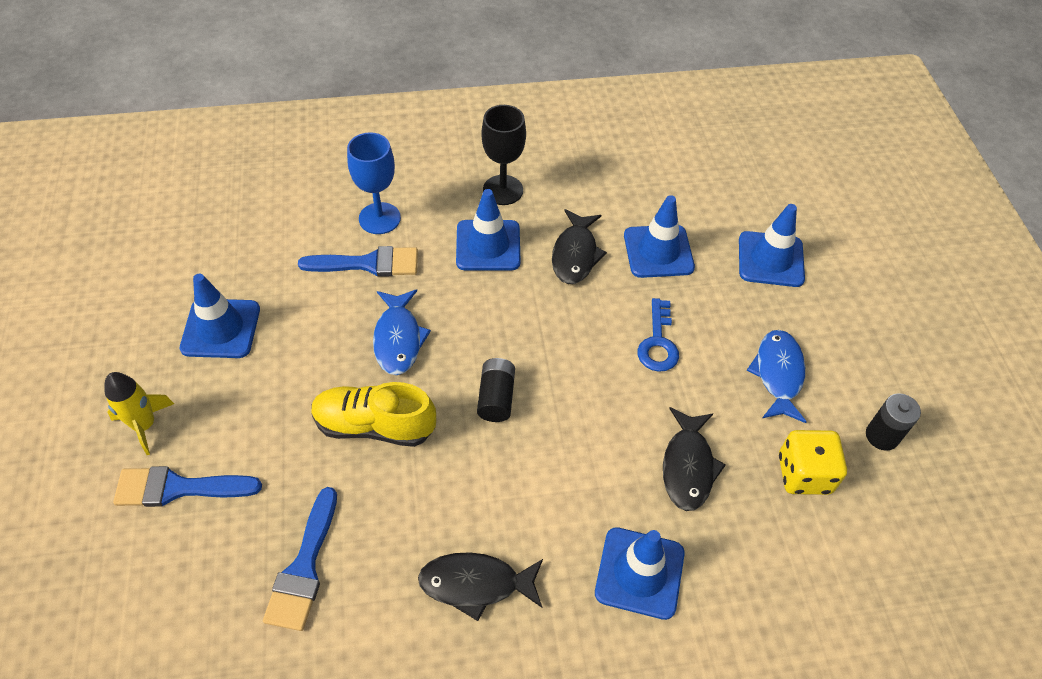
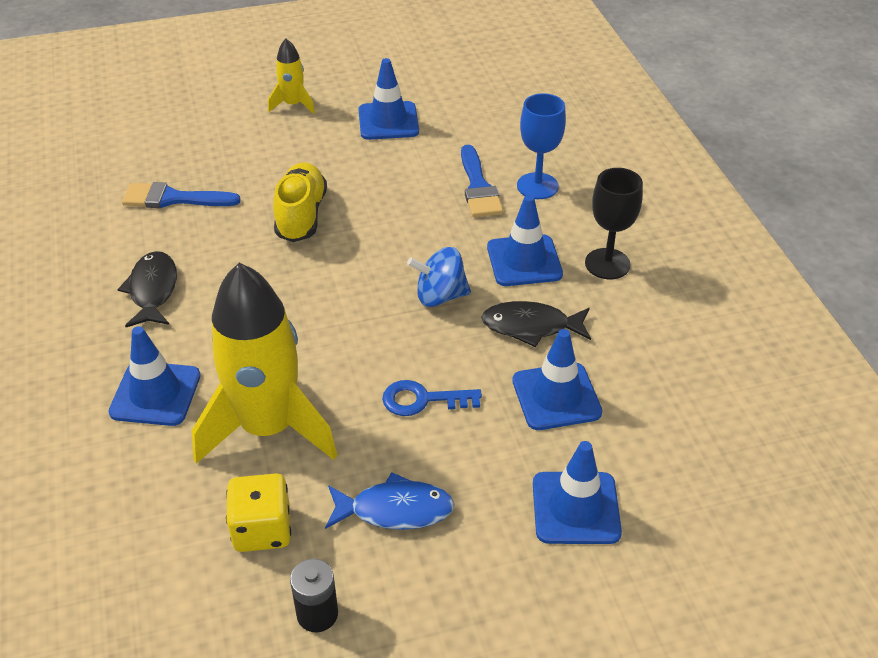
camera: 85 degrees right, 10 degrees down
blue brush [113,466,262,507] -> none
blue fish [373,289,431,375] -> none
black battery [477,358,515,422] -> none
black fish [663,407,726,511] -> yellow rocket [192,263,337,464]
none -> blue spinning top [407,247,471,307]

